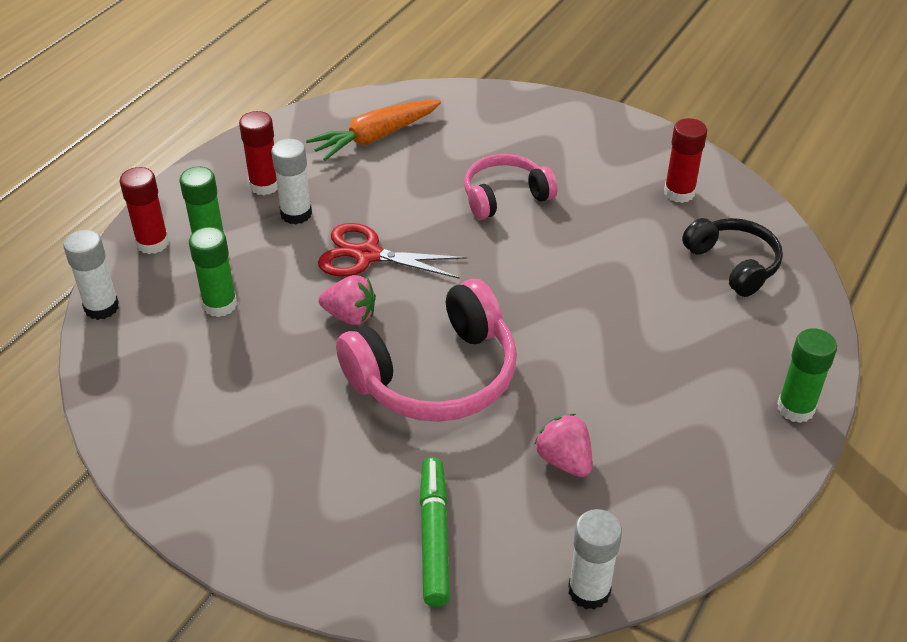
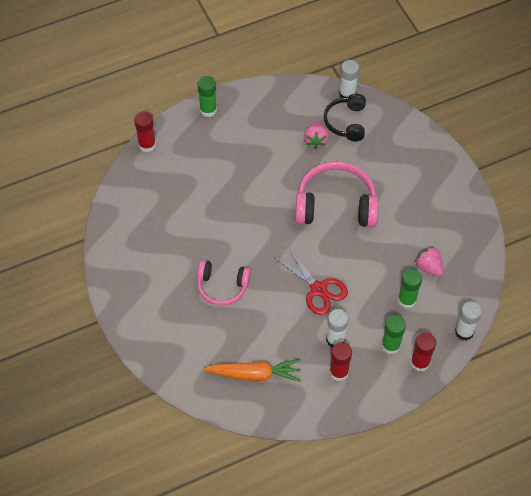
camera: 145 degrees left, 15 degrees up
pink strawberry [319,275,376,325] -> pink strawberry moved to [415,247,444,277]
green marker [420,457,450,607] -> none
red glue stick [664,118,707,203] -> red glue stick moved to [134,111,156,152]
black headphones [682,218,783,297] -> black headphones moved to [324,94,366,141]

